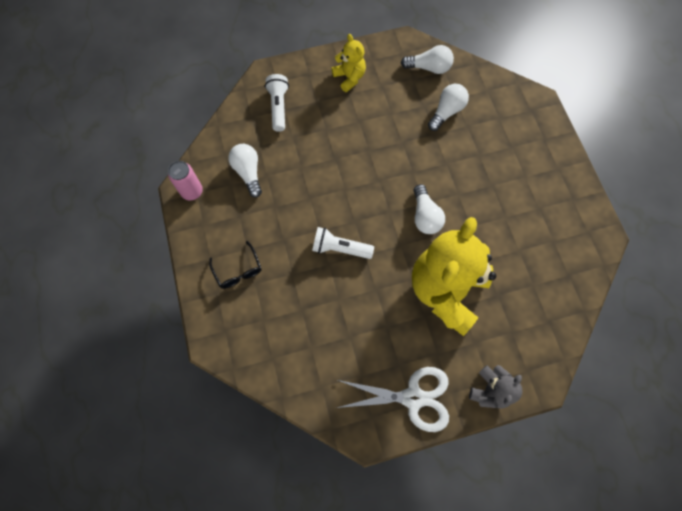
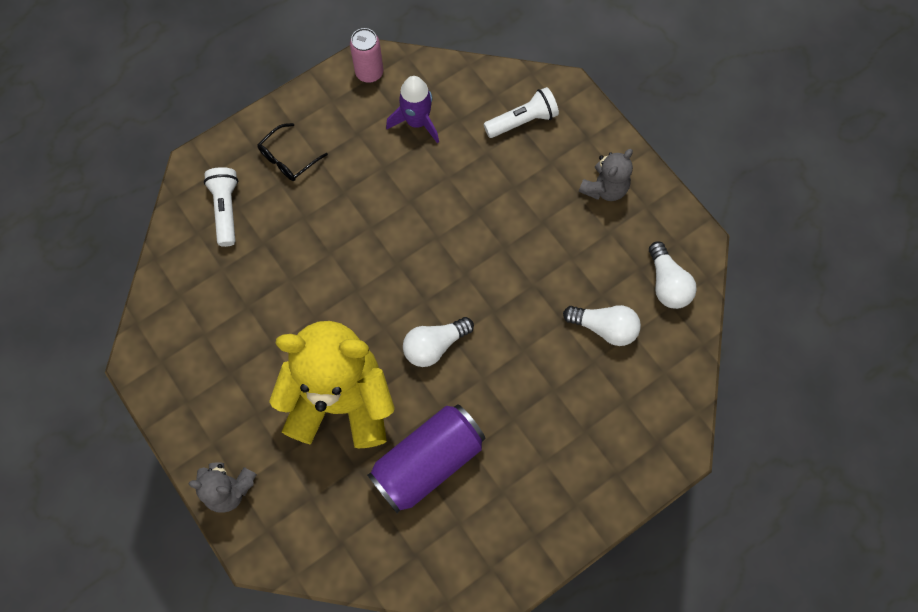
camera: 70 degrees right, 0 degrees up
white light bulb [228,144,262,198] -> purple rocket [386,76,439,143]
white flashlight [312,227,374,259] -> white flashlight moved to [204,167,238,247]
yellow teddy bear [331,34,366,92] -> grey teddy bear [579,149,633,201]
white scissors [337,367,449,432] -> none
none -> purple can [367,404,485,513]

